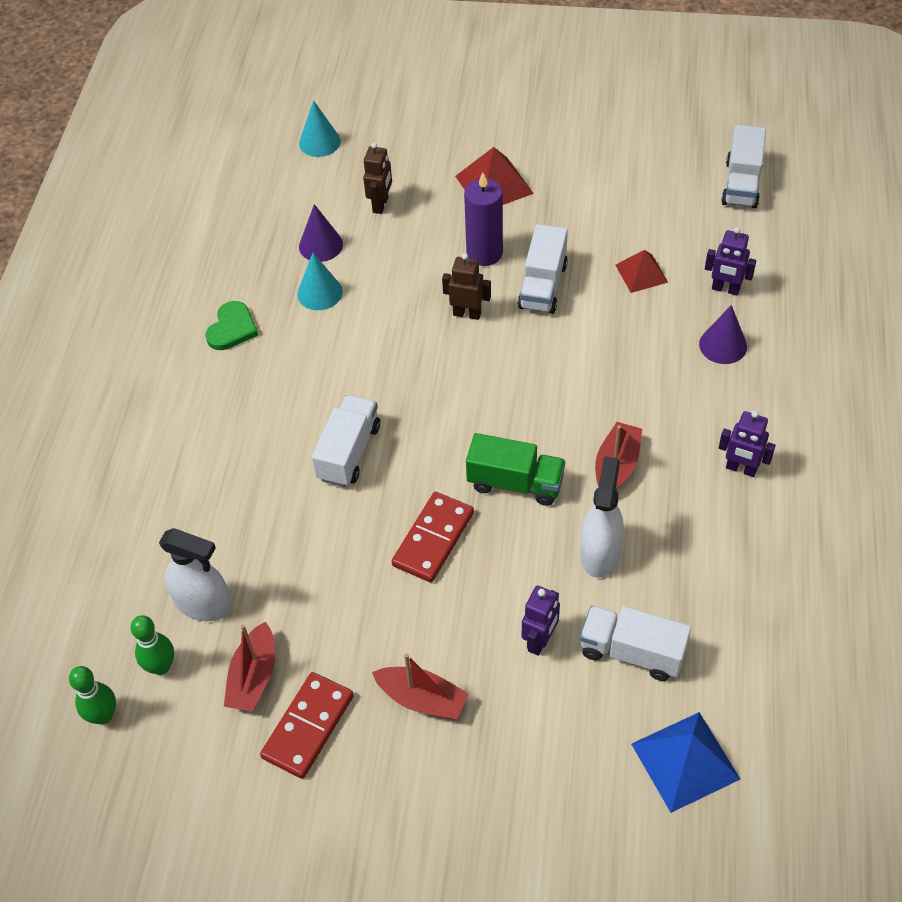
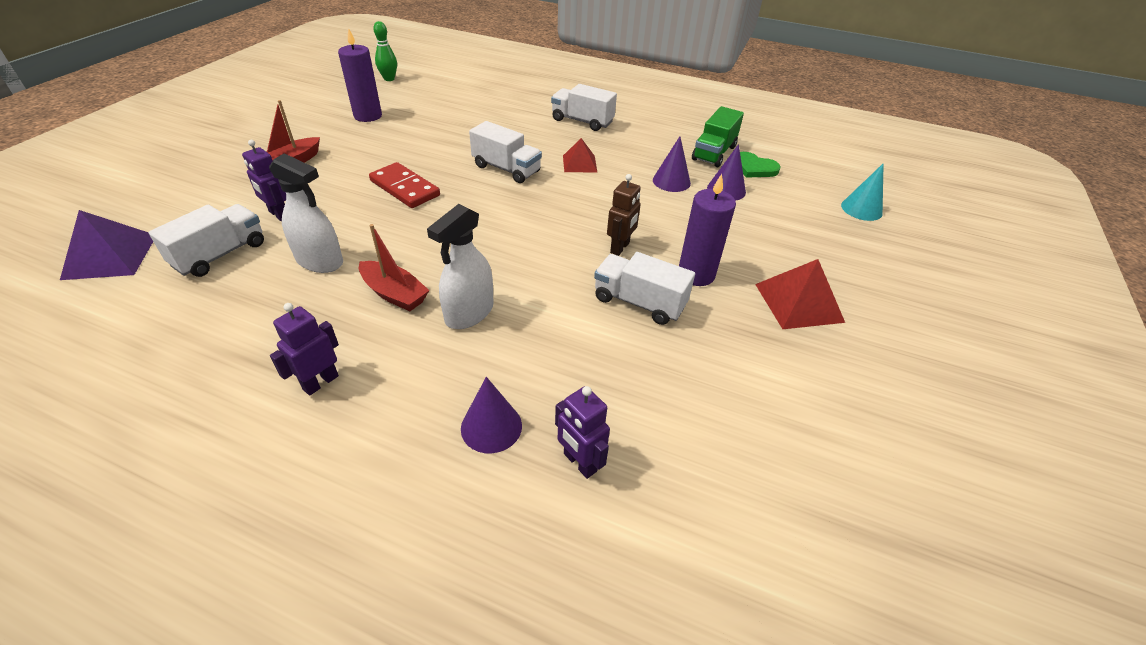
camera: 100 degrees right, 10 degrees down
green bowling pin [131,615,174,675] -> none
white spray bottle [159,528,232,621] -> white spray bottle moved to [427,204,494,329]
green heart [205,301,258,350] -> green heart moved to [740,152,781,178]
red boat [224,622,275,712] -> purple candle [338,28,382,122]
red domino [260,672,354,779] -> none
turquoise cone [297,253,343,310] -> purple cone [653,136,691,192]
brown robot [363,142,392,214] -> none
green truck [466,433,566,506] -> green truck moved to [692,106,744,167]
red pyramid [615,250,668,293] -> red pyramid moved to [563,138,597,172]
blue pyramid [631,712,741,813] -> purple pyramid [60,210,153,280]
purple robot [705,227,756,295] -> purple robot turned 75 degrees counterclockwise [555,386,610,479]
white truck [721,125,766,209] -> white truck moved to [551,84,617,131]

